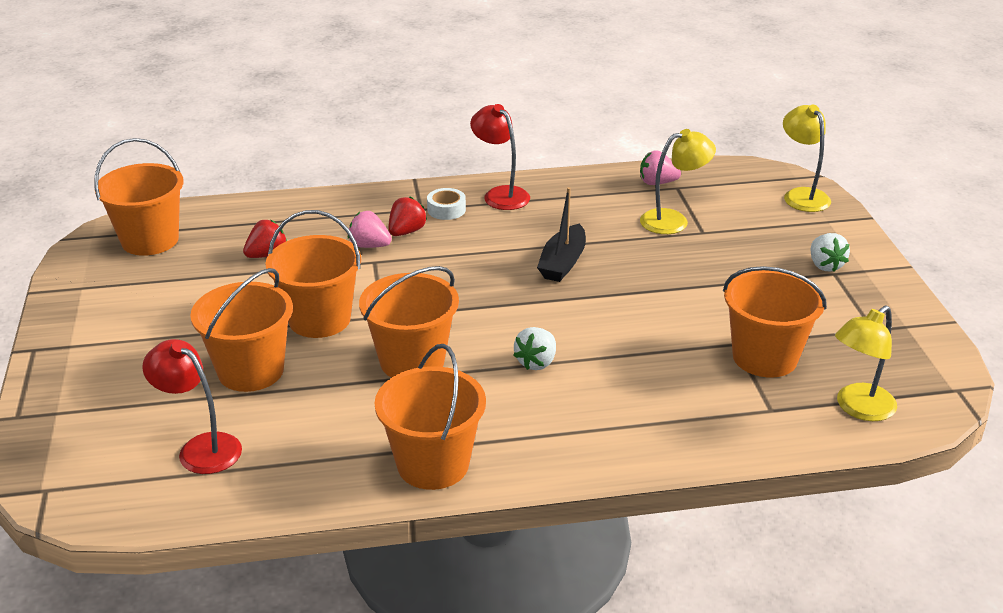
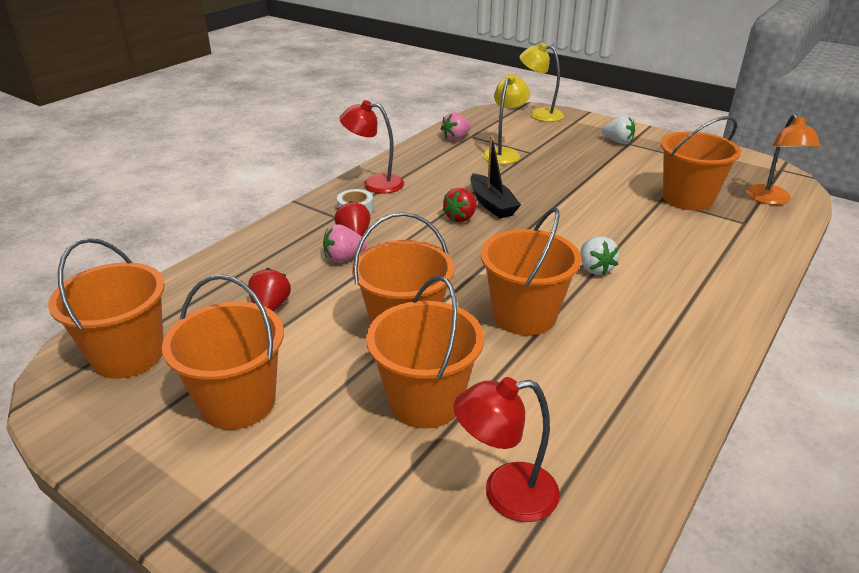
camera: 45 degrees left, 0 degrees up
orange bucket [375,344,486,490] -> orange bucket moved to [162,274,284,430]
yellow lamp [835,305,897,421] -> orange lamp [746,114,820,205]
none -> red strawberry [443,188,477,222]

